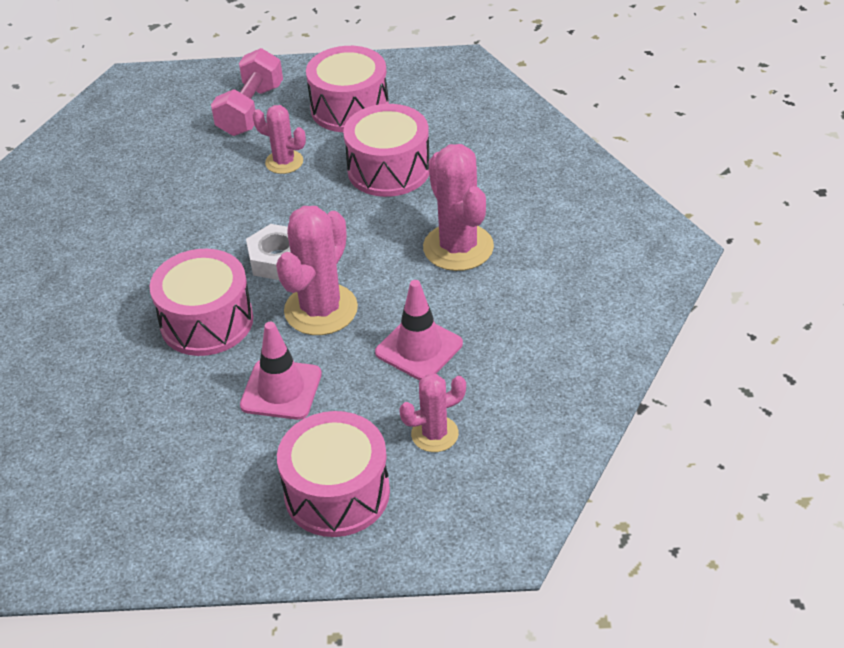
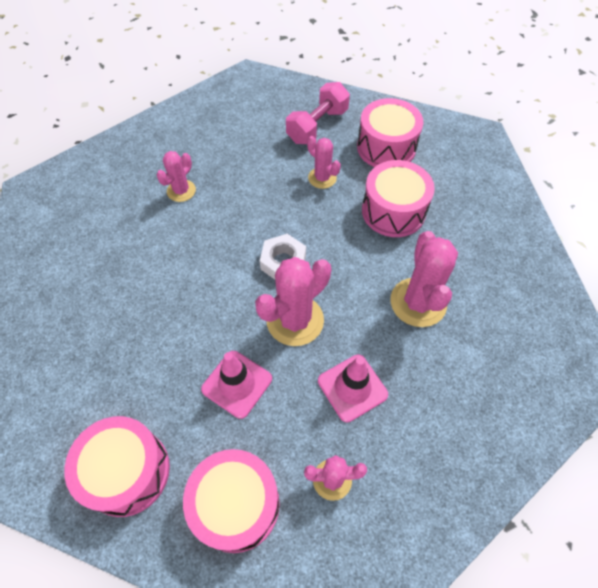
camera: 20 degrees right, 15 degrees up
pink drum [150,249,253,356] -> pink drum moved to [64,416,170,517]
none -> pink cactus [156,151,196,202]

